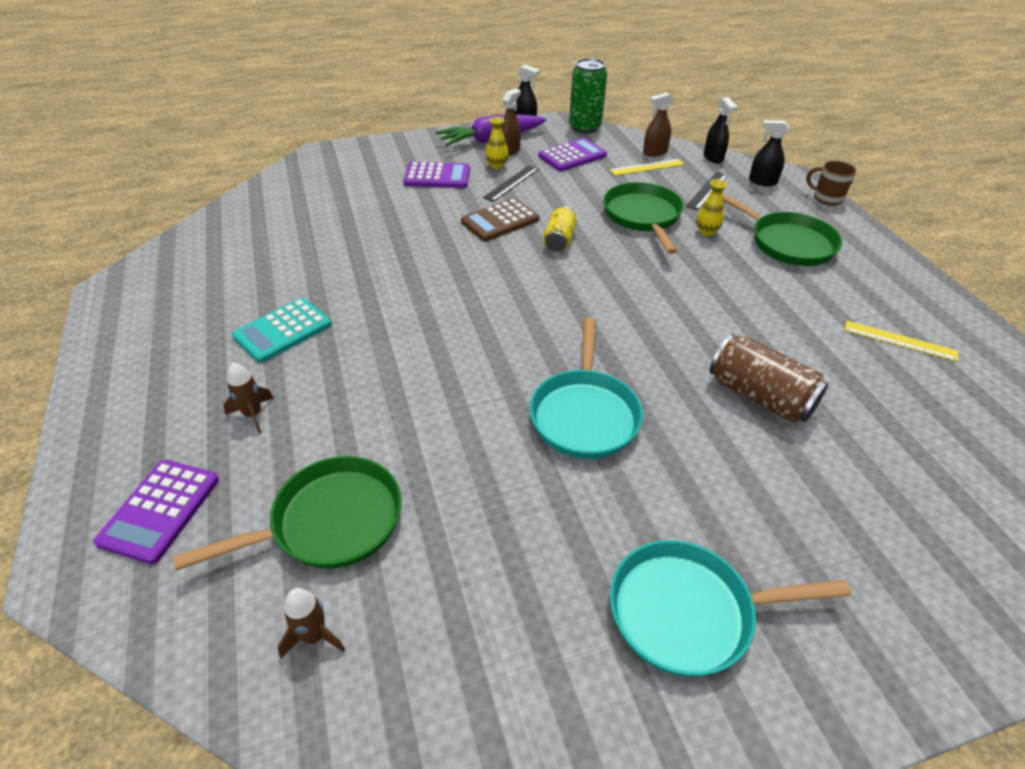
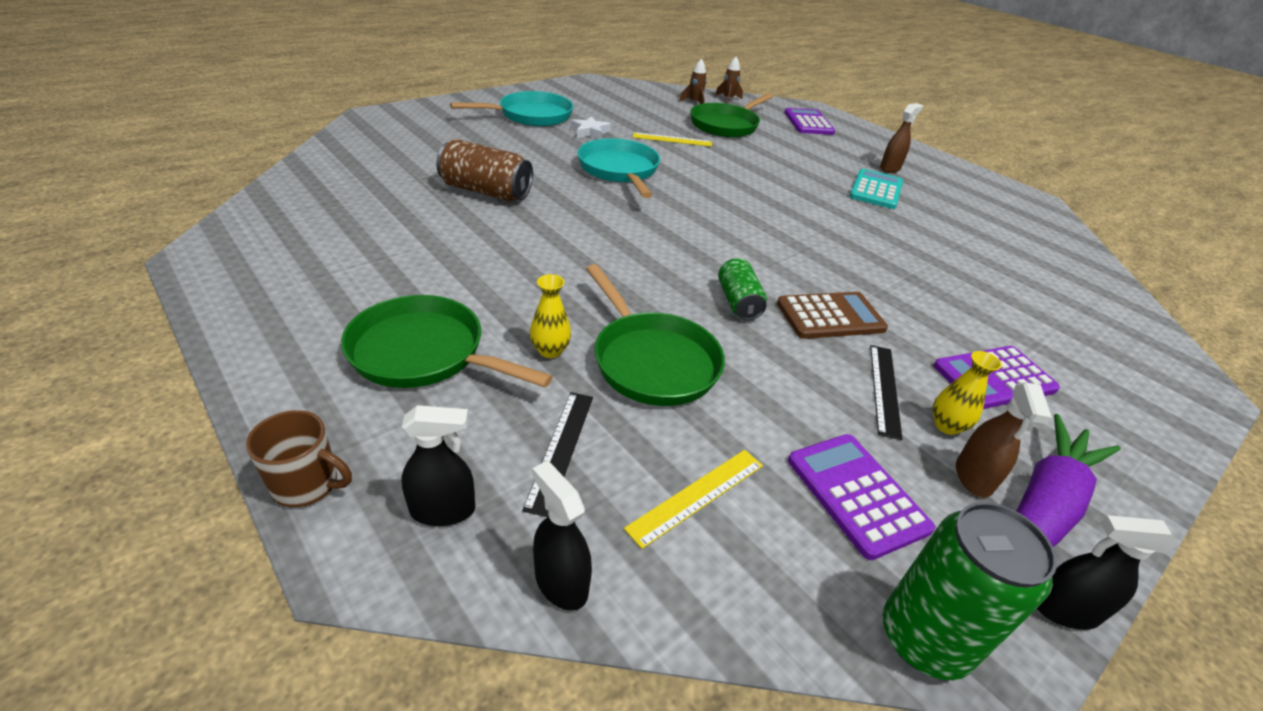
camera: 155 degrees right, 5 degrees down
brown rocket [223,363,274,434] -> brown rocket moved to [715,57,743,104]
brown calculator [461,198,539,241] -> brown calculator turned 45 degrees clockwise [777,292,888,339]
purple calculator [538,138,607,171] -> purple calculator turned 120 degrees clockwise [788,434,935,560]
yellow can [543,206,577,252] -> green can [718,258,767,320]
brown spray bottle [643,92,674,157] -> brown spray bottle moved to [880,103,923,173]
yellow ruler [844,321,958,362] -> yellow ruler moved to [633,132,712,147]
none -> white star [571,116,611,139]

